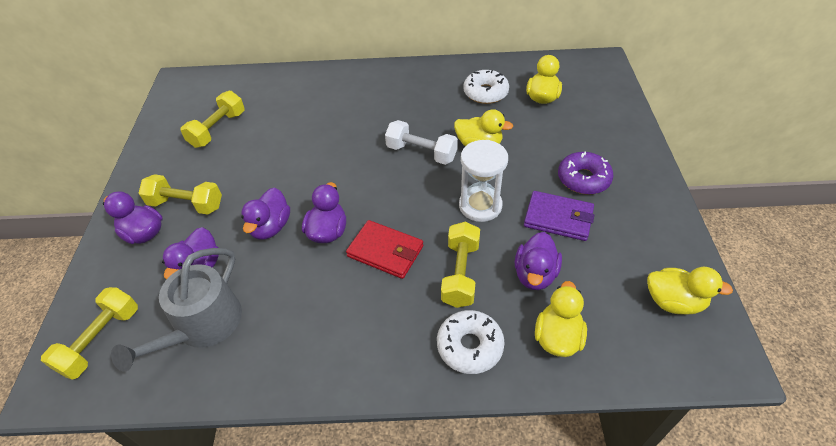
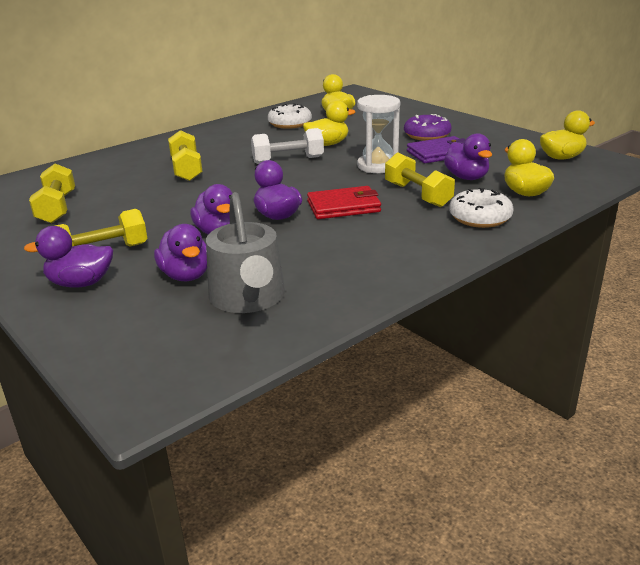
camera: 40 degrees left, 20 degrees down
yellow dumbbell [41,287,138,380] -> yellow dumbbell moved to [168,130,203,181]

